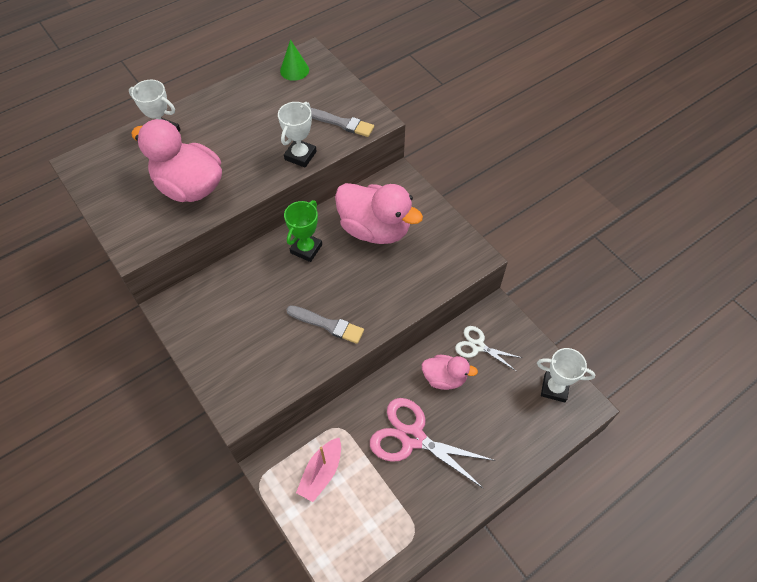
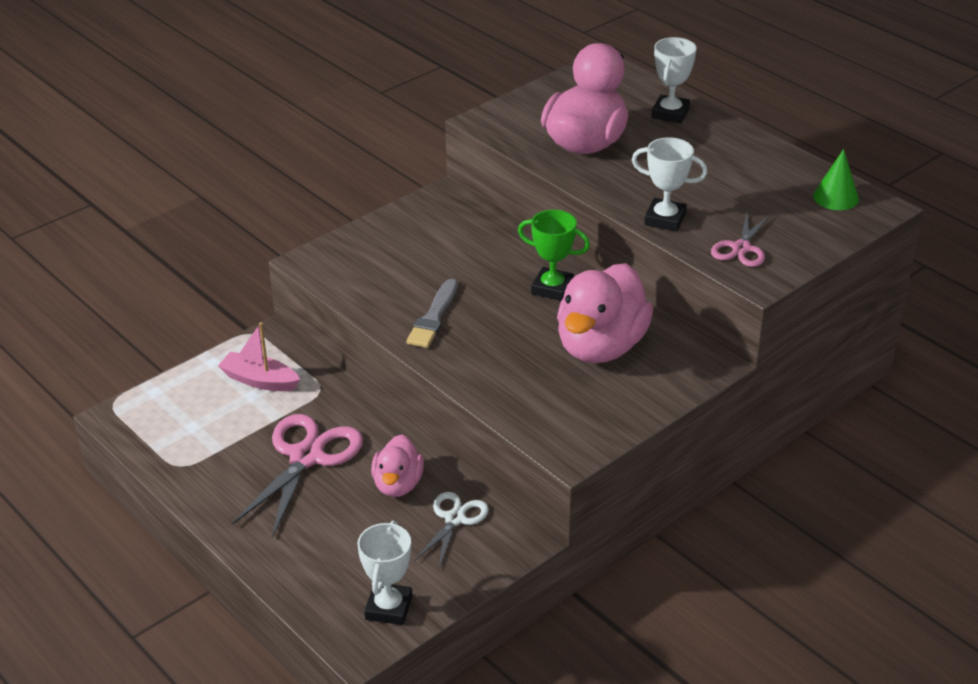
camera: 85 degrees right, 20 degrees down
grey brush [310,108,374,137] -> pink scissors [711,213,770,267]

